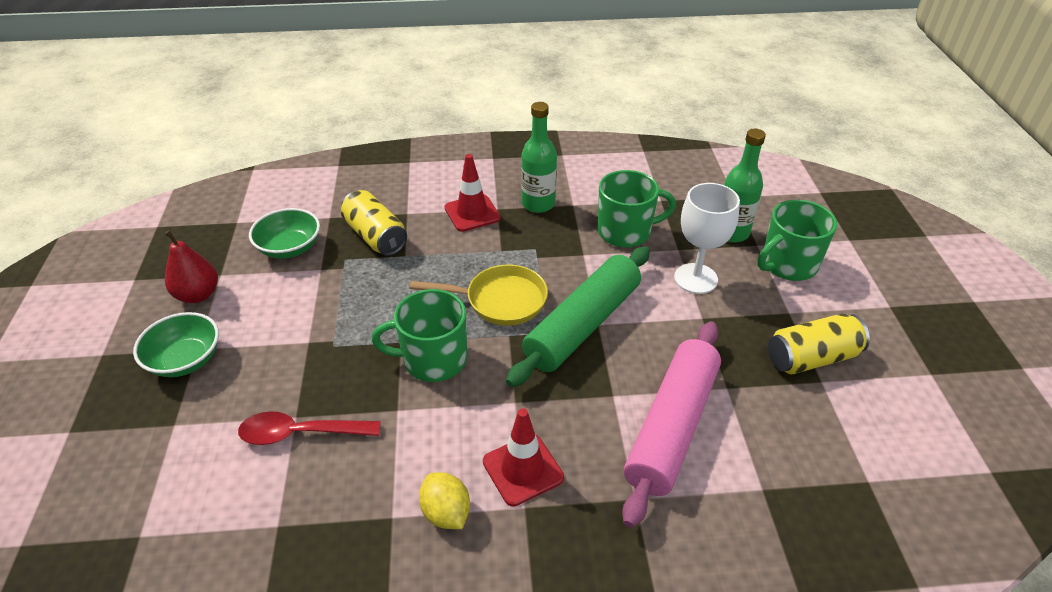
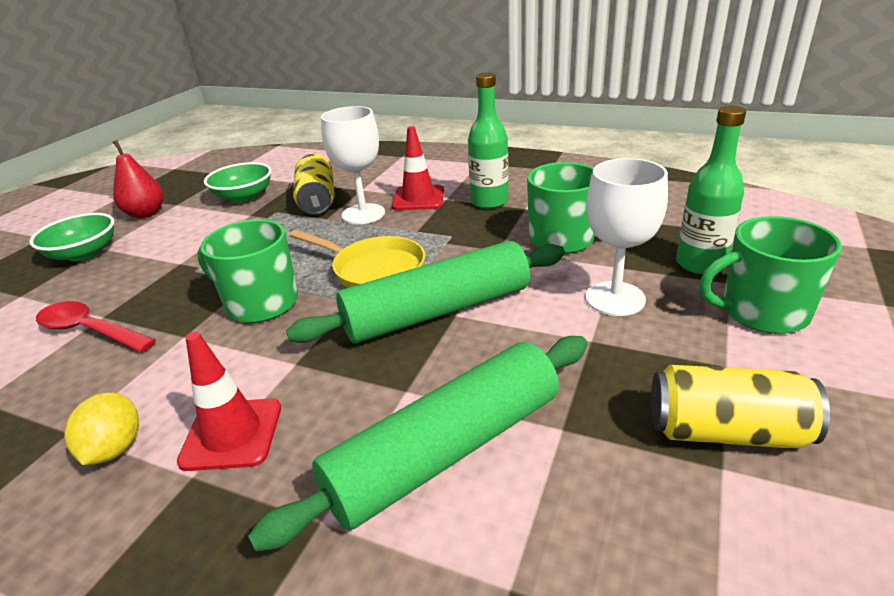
camera: 30 degrees right, 10 degrees down
pink rolling pin [622,322,721,528] -> green rolling pin [248,336,588,552]
none -> white goblet [321,106,385,224]

